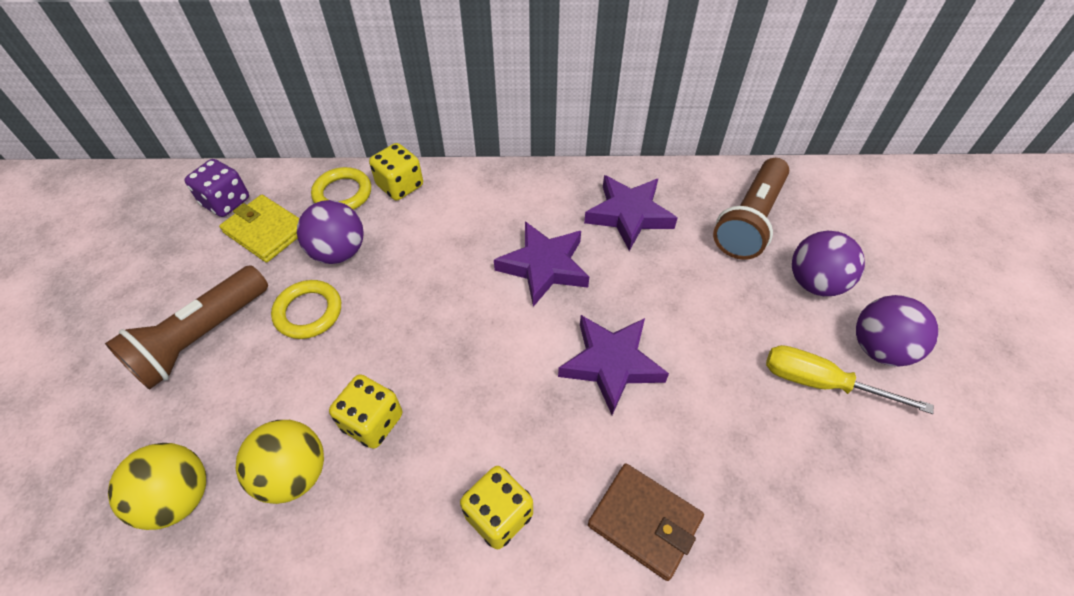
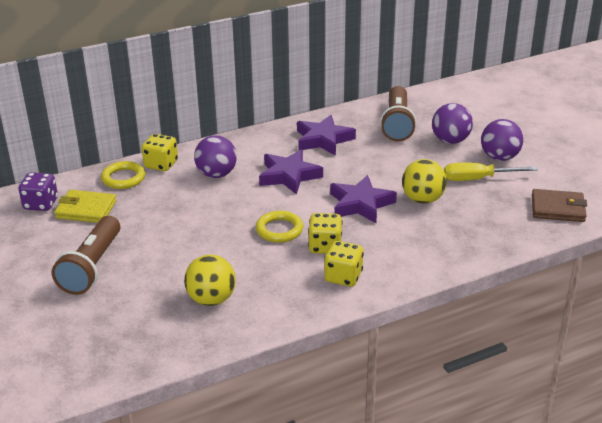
camera: 25 degrees left, 20 degrees down
yellow ball [108,443,206,530] -> yellow ball moved to [402,159,447,203]
yellow ring [271,280,341,339] -> yellow ring moved to [256,211,303,243]
purple ball [297,200,364,264] -> purple ball moved to [194,135,237,178]
yellow dice [329,374,402,449] -> yellow dice moved to [308,213,342,254]
brown wallet [588,463,704,581] -> brown wallet moved to [532,189,587,222]

